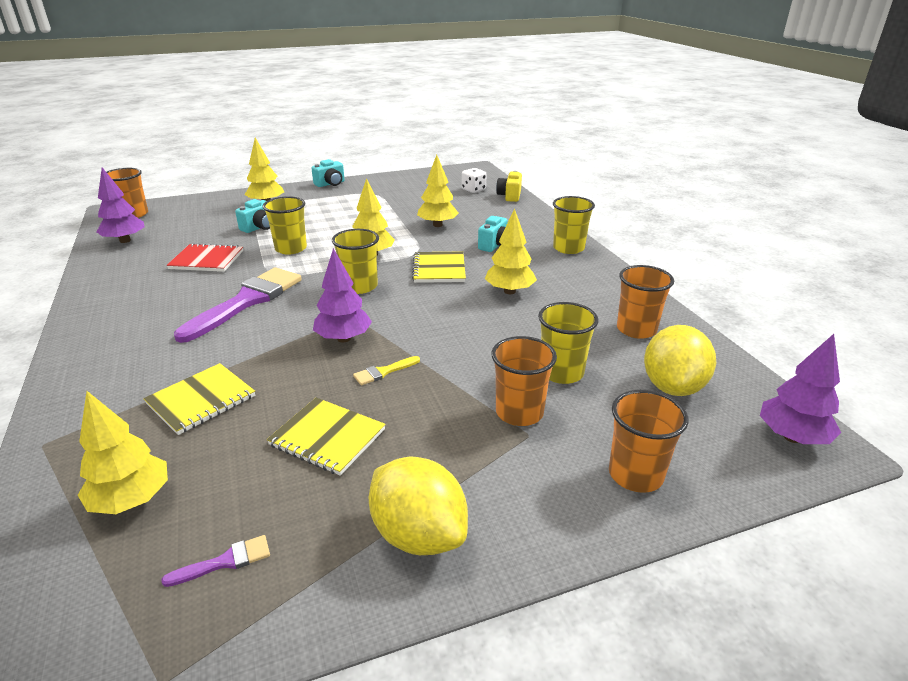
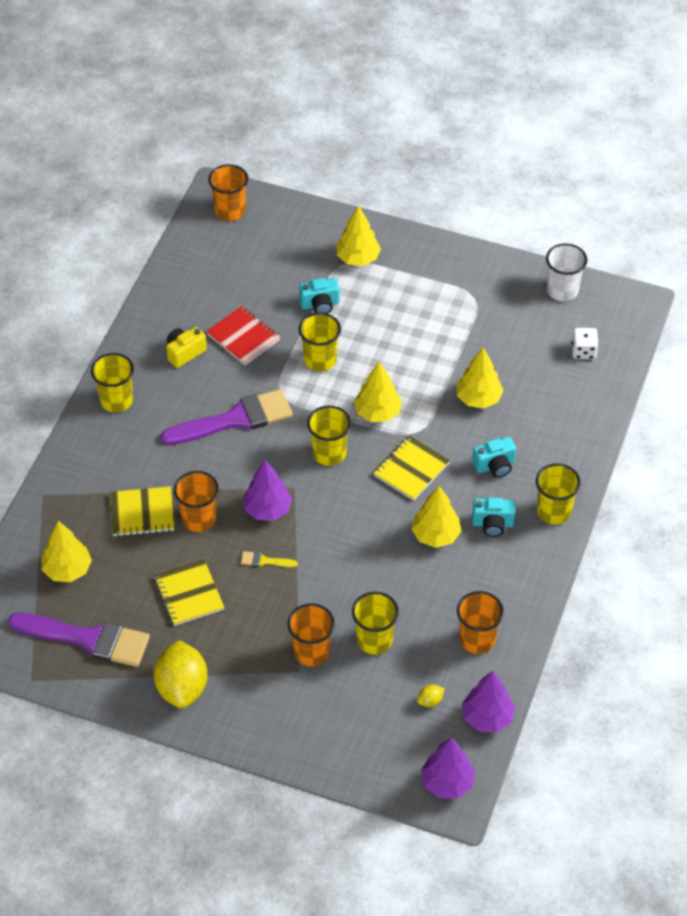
camera: 40 degrees right, 20 degrees up
purple tree [97,167,145,243] -> purple tree moved to [462,671,515,732]
purple brush [161,535,270,587] -> purple brush [8,613,150,667], size x2.46
turquoise camera [311,159,345,187] -> turquoise camera moved to [472,497,516,537]
yellow camera [496,171,522,202] -> yellow camera moved to [166,327,207,368]
orange cup [609,390,689,493] -> orange cup moved to [174,471,219,532]
yellow lemon [644,325,716,396] -> yellow lemon [417,685,444,707], size x0.41
none -> yellow cup [91,353,134,413]
none -> white cup [546,243,587,301]

